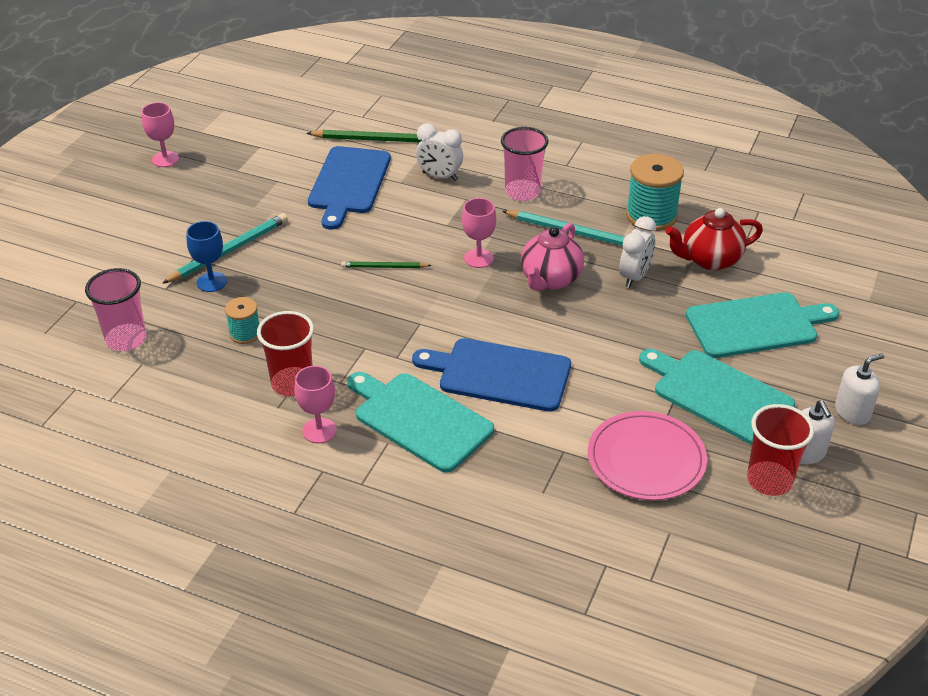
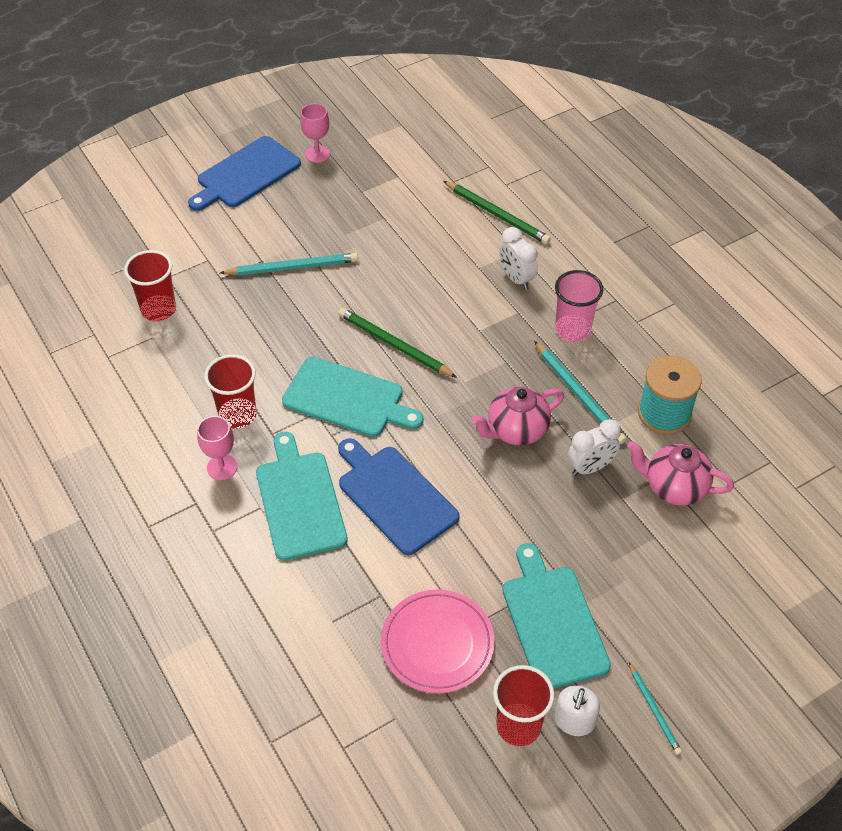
camera: 35 degrees right, 10 degrees up
pink cup [85,268,146,351] -> red cup [124,250,176,321]
blue goblet [187,221,227,292] -> none
turquoise spool [225,297,259,344] -> none
blue cutting board [308,146,391,230] -> blue cutting board moved to [188,136,301,211]
green pencil [341,261,432,268] -> green pencil [338,308,457,378], size x1.70
pink goblet [462,198,496,268] -> none
red teapot [666,208,763,271] -> pink teapot [627,441,734,505]
turquoise cutting board [686,292,839,358] -> turquoise cutting board moved to [282,357,423,437]
white soap dispenser [835,353,884,425] -> turquoise pencil [629,663,682,755]

